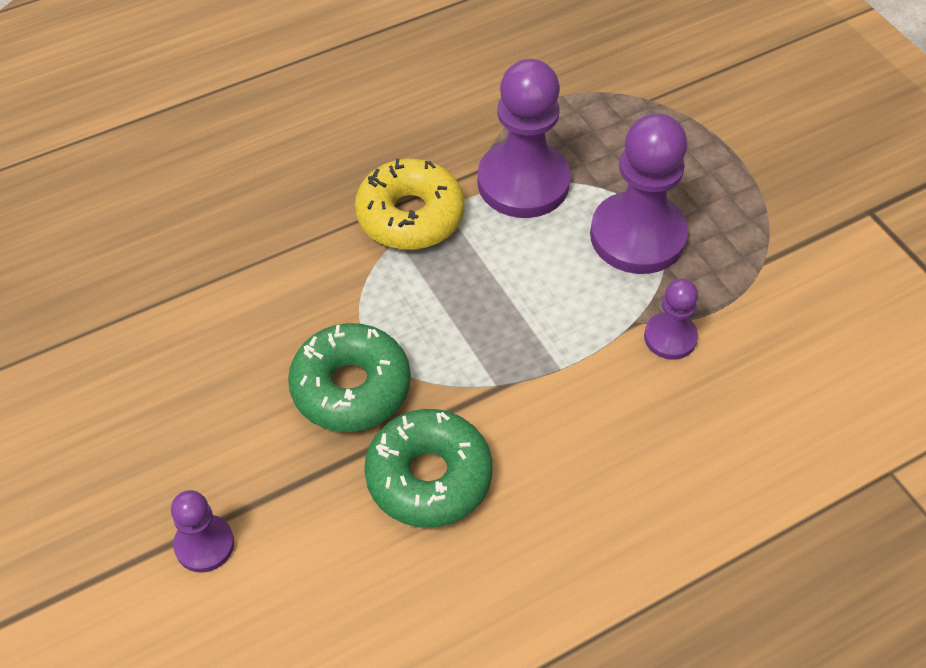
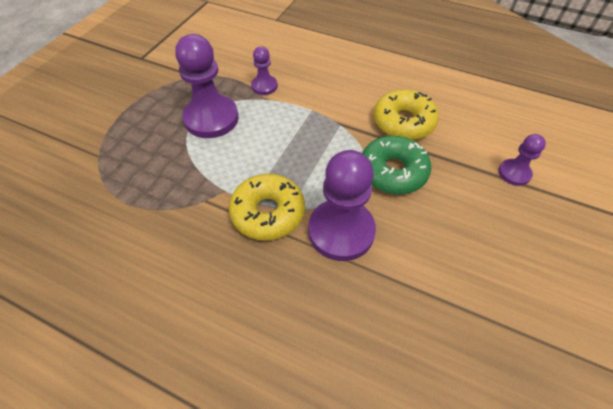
camera: 125 degrees left, 0 degrees up
green donut [364,409,493,528] -> yellow donut [374,89,439,140]
purple pawn [478,59,571,218] -> purple pawn moved to [308,150,376,261]

